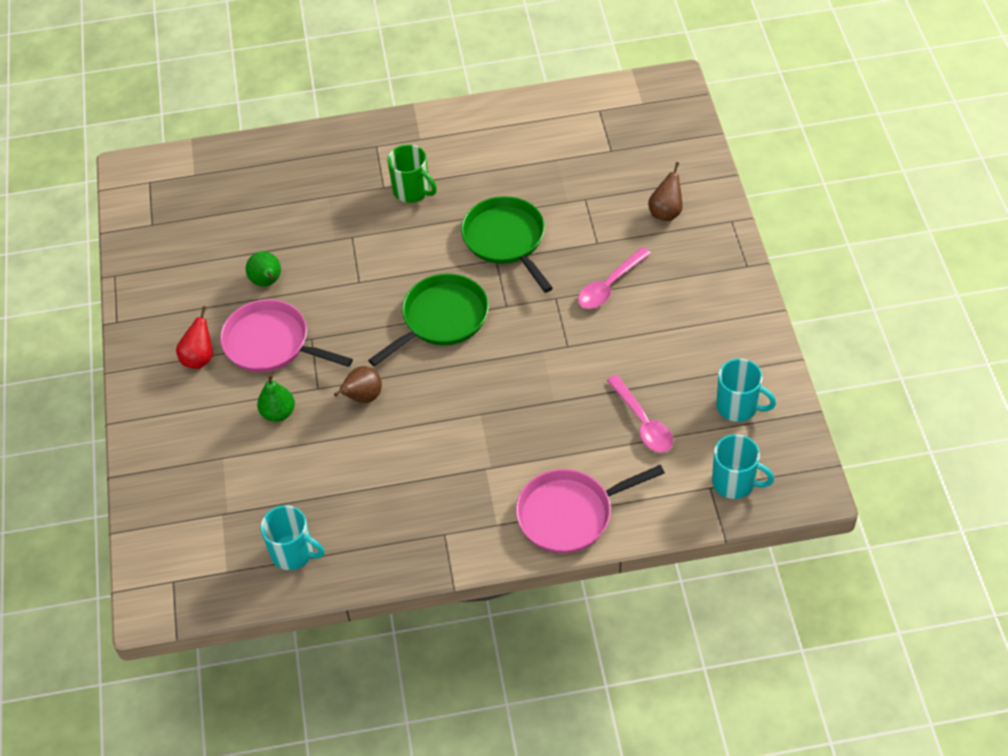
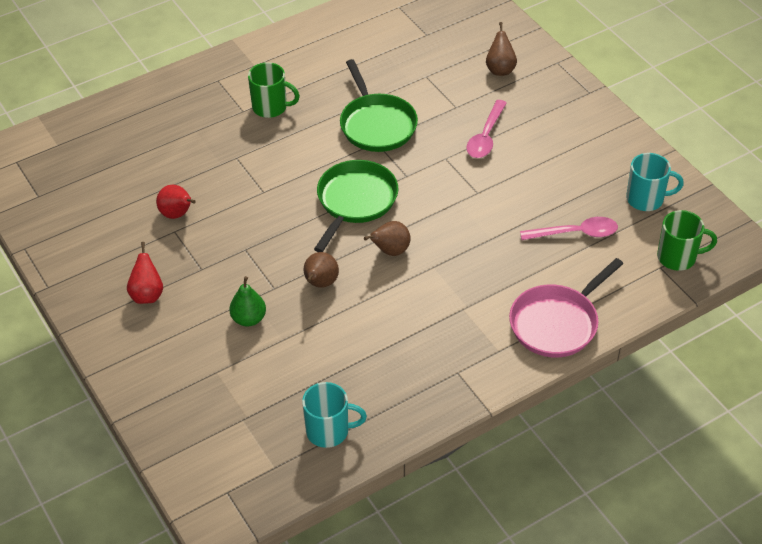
camera: 25 degrees left, 5 degrees down
pink pan [220,299,353,372] -> none
green pear [246,251,281,287] -> red pear [156,185,196,219]
green pan [461,196,553,293] -> green pan turned 150 degrees counterclockwise [340,59,418,152]
pink spoon [607,375,673,452] -> pink spoon turned 45 degrees counterclockwise [520,217,618,240]
turquoise mug [712,434,774,499] -> green mug [657,210,717,271]
none -> brown pear [364,221,411,256]

